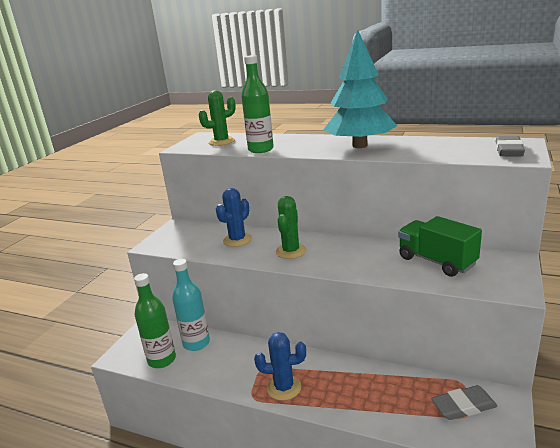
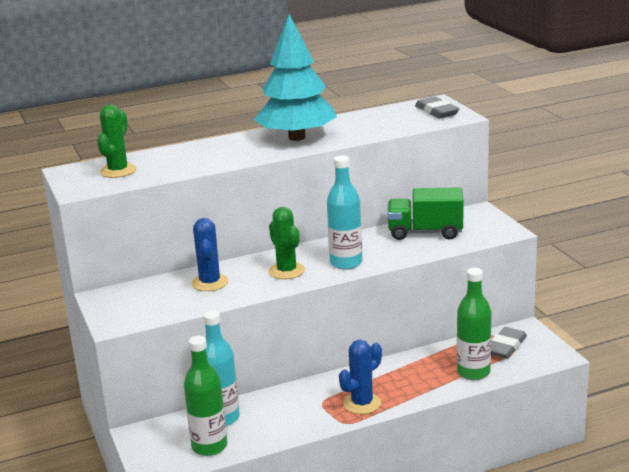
camera: 45 degrees left, 0 degrees up
green bottle [241,55,274,153] -> green bottle moved to [457,268,492,380]
none -> turquoise bottle [327,156,362,269]

